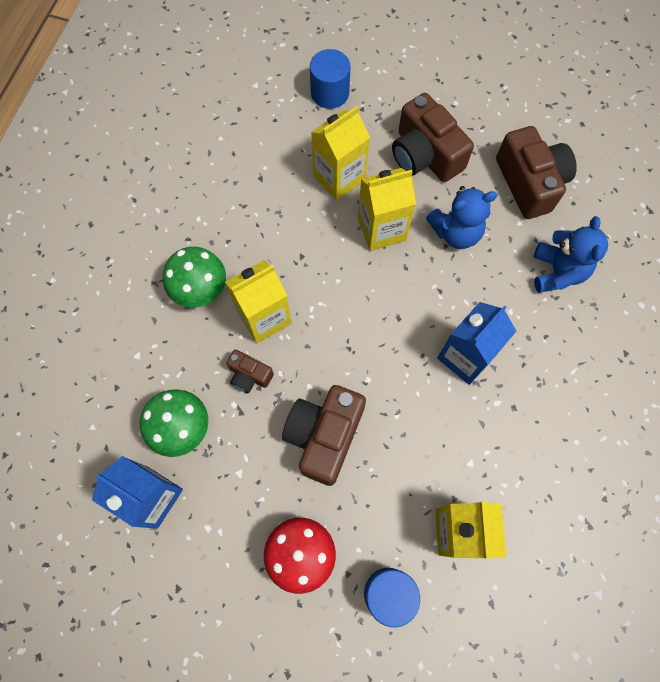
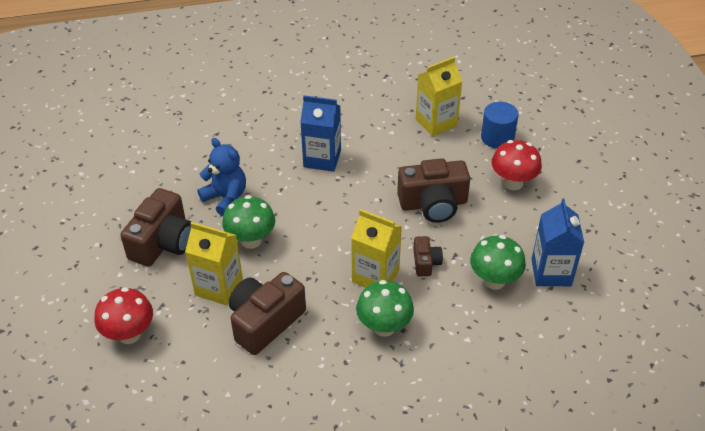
camera: 120 degrees left, 25 degrees down
blue cylinder [310,49,350,109] -> red mushroom [94,287,153,344]
yellow carton [358,168,416,251] -> green mushroom [222,195,275,249]
brown camera [496,126,577,219] -> brown camera moved to [229,272,306,355]
blue teddy bear [534,216,608,293] -> none

